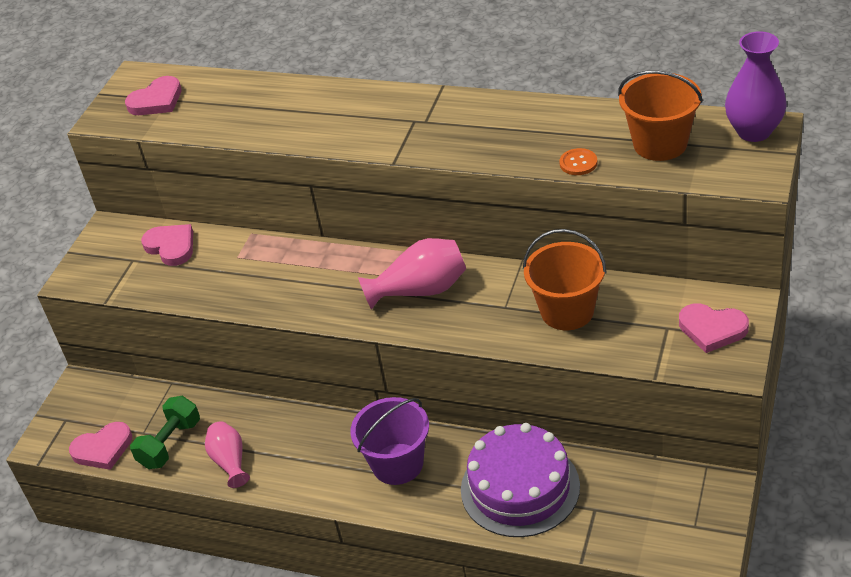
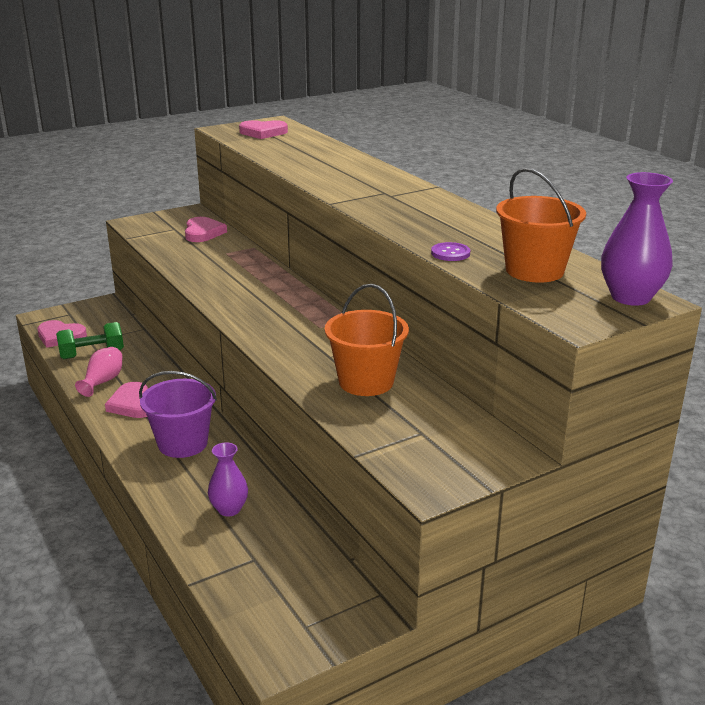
camera: 35 degrees right, 15 degrees down
pink vase [358,238,466,310] -> none
purple cake [461,423,580,537] -> purple vase [208,442,248,517]
orange button [559,148,597,175] -> purple button [431,242,470,261]
pink heart [679,304,749,353] -> pink heart moved to [105,382,148,418]

